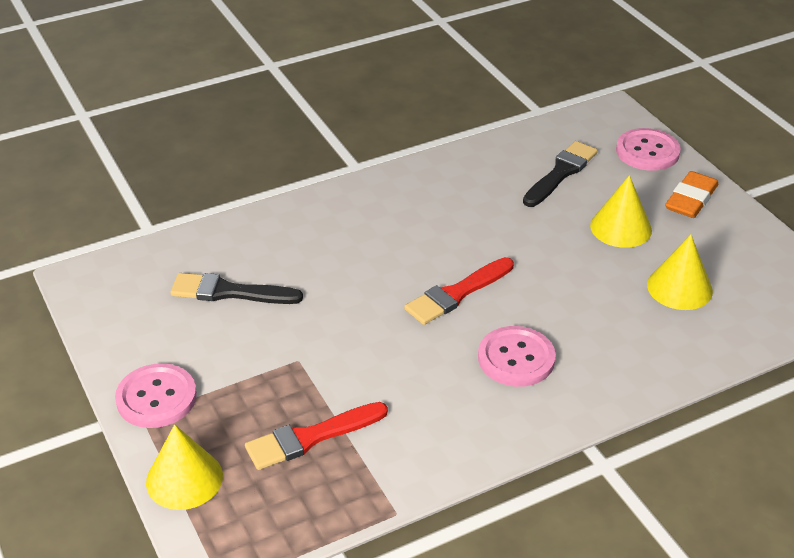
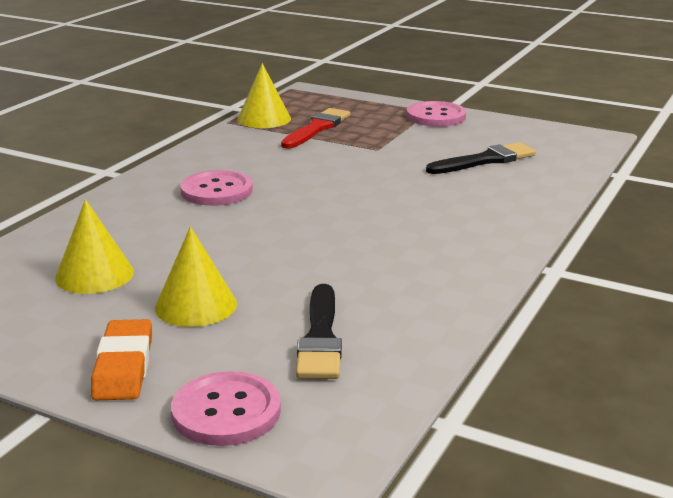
camera: 145 degrees right, 15 degrees down
yellow cone [146,424,223,510] -> yellow cone moved to [237,63,291,128]
red brush [404,257,514,325] -> none

